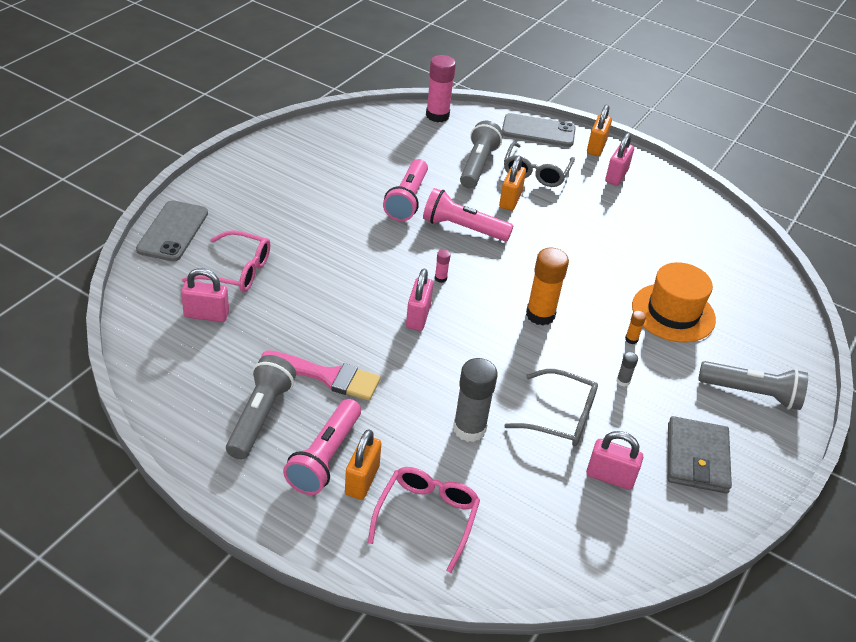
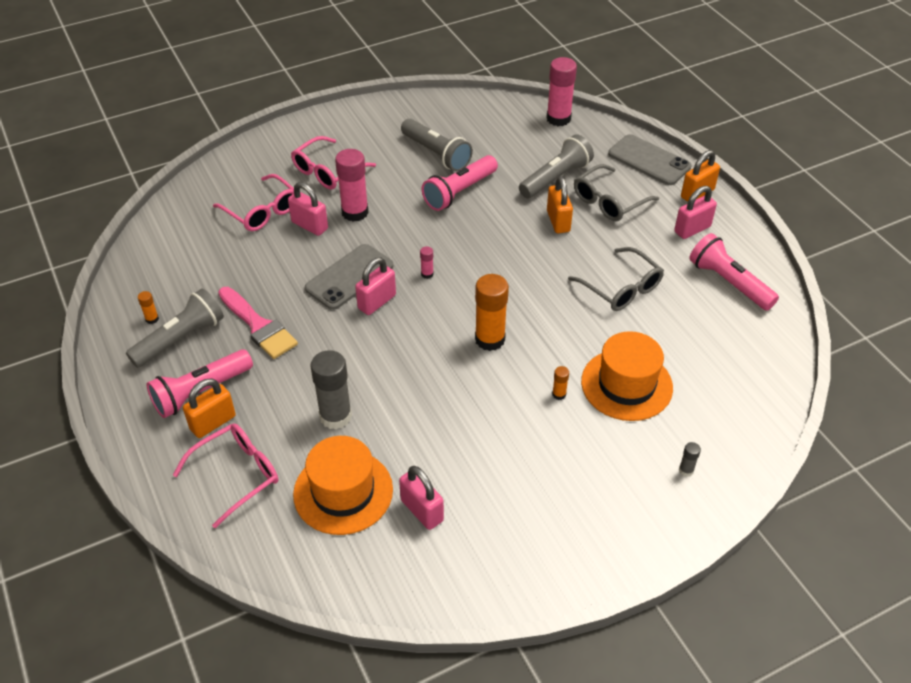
camera: 35 degrees right, 5 degrees up
grey phone [136,200,208,261] -> grey phone moved to [305,244,393,310]
pink padlock [181,268,229,322] -> pink padlock moved to [288,182,328,236]
pink flashlight [423,188,513,241] -> pink flashlight moved to [689,233,779,311]
orange padlock [499,155,526,211] -> orange padlock turned 60 degrees counterclockwise [547,176,573,233]
grey glasses [504,369,598,446] -> grey glasses moved to [568,247,664,311]
grey glue stick [617,352,638,387] -> grey glue stick moved to [679,442,701,477]
grey wallet [668,416,732,494] -> none
grey flashlight [698,361,808,410] -> grey flashlight moved to [401,119,473,171]
none -> orange glue stick [138,291,159,324]
none -> pink glasses [291,136,376,190]
none -> orange hat [293,436,393,535]
none -> pink glue stick [335,149,369,222]

